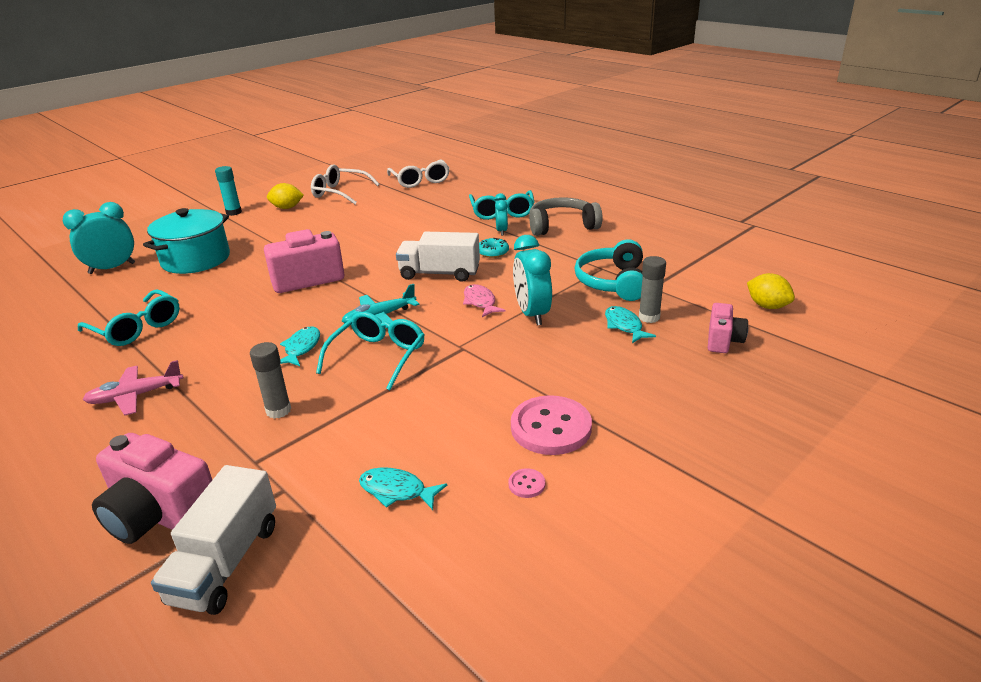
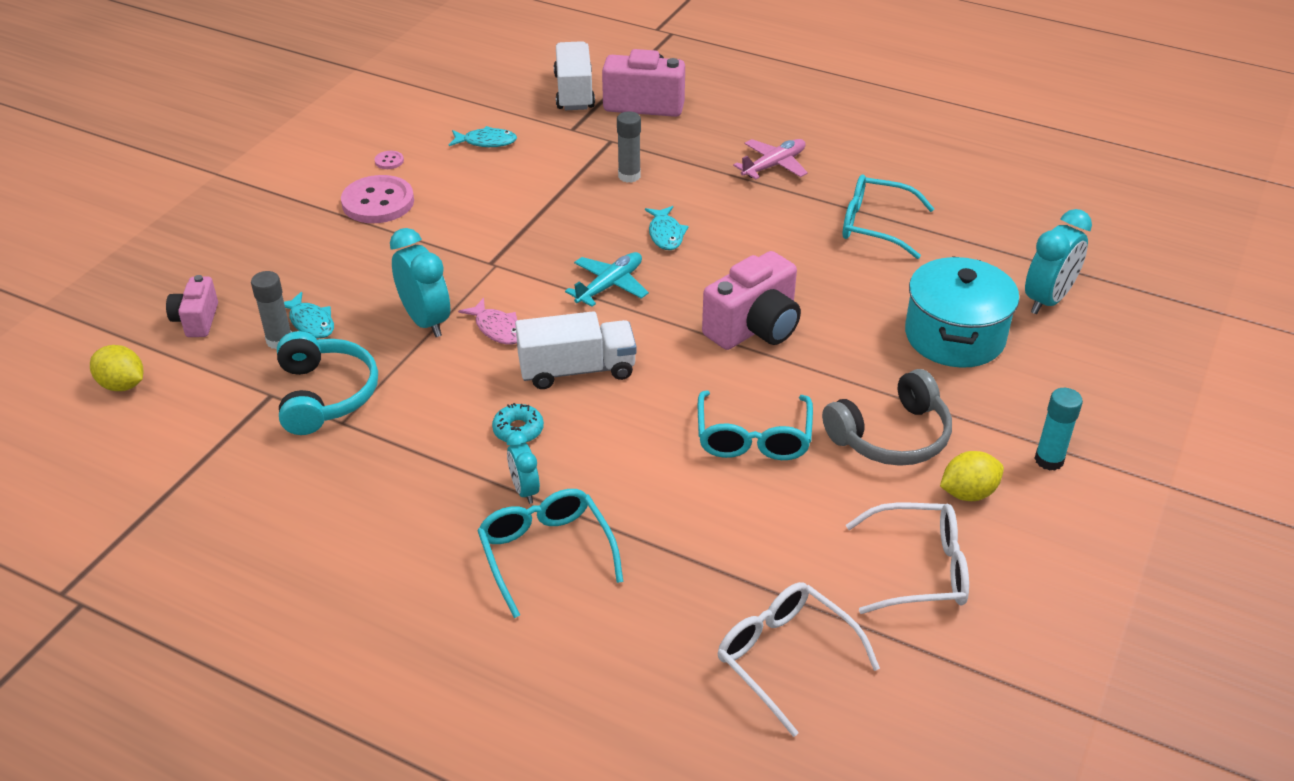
camera: 160 degrees right, 10 degrees up
turquoise glasses [316,312,424,390] -> turquoise glasses moved to [698,391,813,460]
grey headphones [529,197,602,236] -> grey headphones moved to [822,369,952,466]

